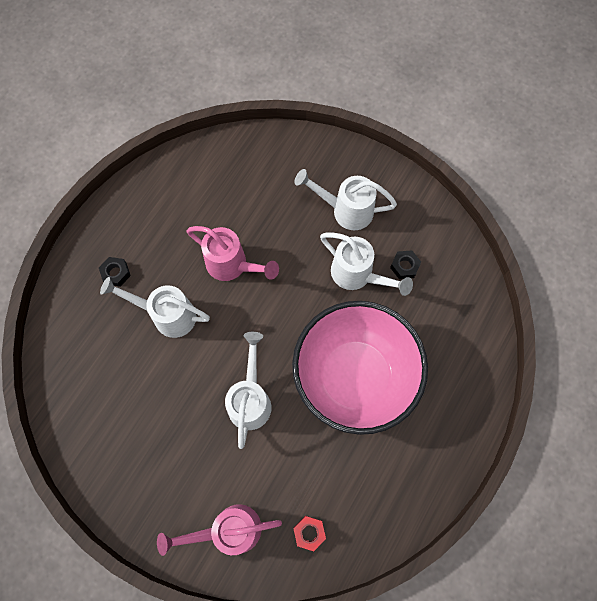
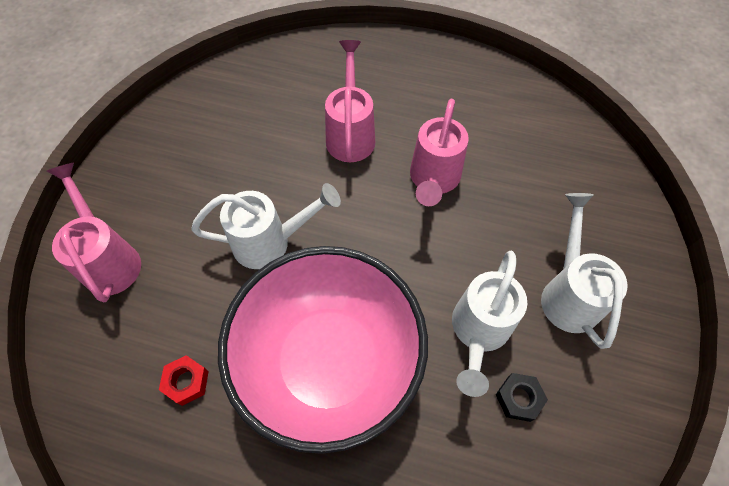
camera: 75 degrees right, 10 degrees down
black nut [99,257,131,287] -> none
white watering can [100,277,210,338] -> pink watering can [325,40,375,162]
red nut [293,516,326,551] -> red nut moved to [159,355,209,406]

